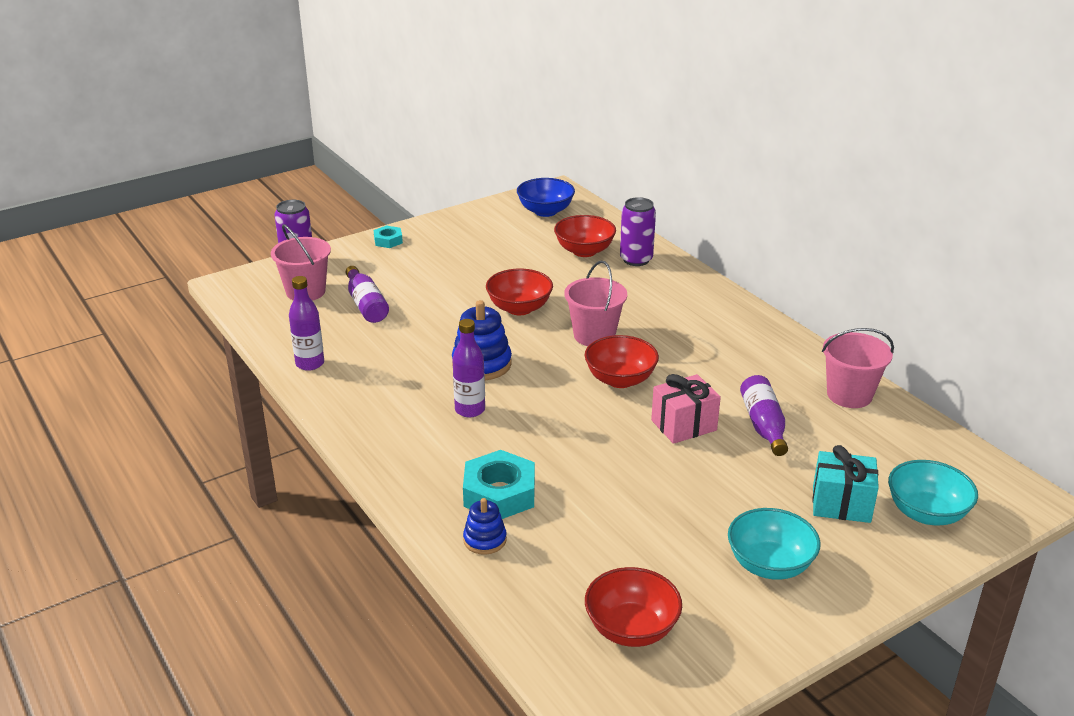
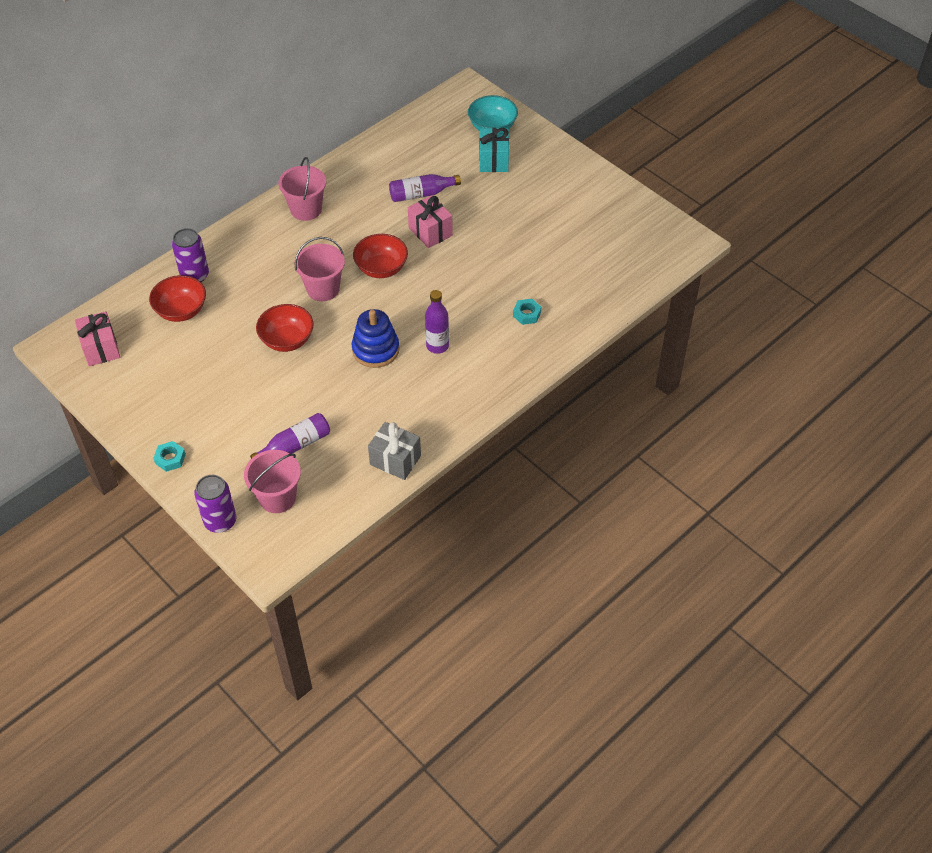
camera: 100 degrees left, 20 degrees up
purple bottle [289,276,324,371] -> grey gift [368,422,421,480]
turquoise nut [463,450,535,519] -> turquoise nut [513,299,541,325], size x0.54
blue stacking toy [463,498,507,555] -> none
blue bowl [517,178,575,217] -> pink gift [75,311,120,366]
red bowl [585,567,682,647] -> none
turquoise bowl [728,508,820,580] -> none
pink bucket [822,328,894,408] -> pink bucket moved to [278,157,326,221]

